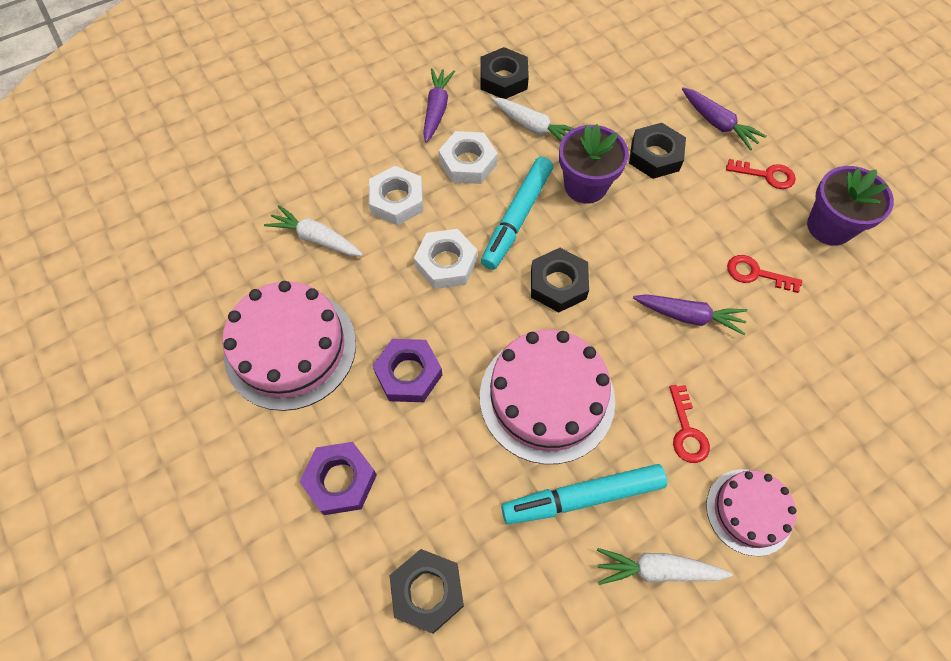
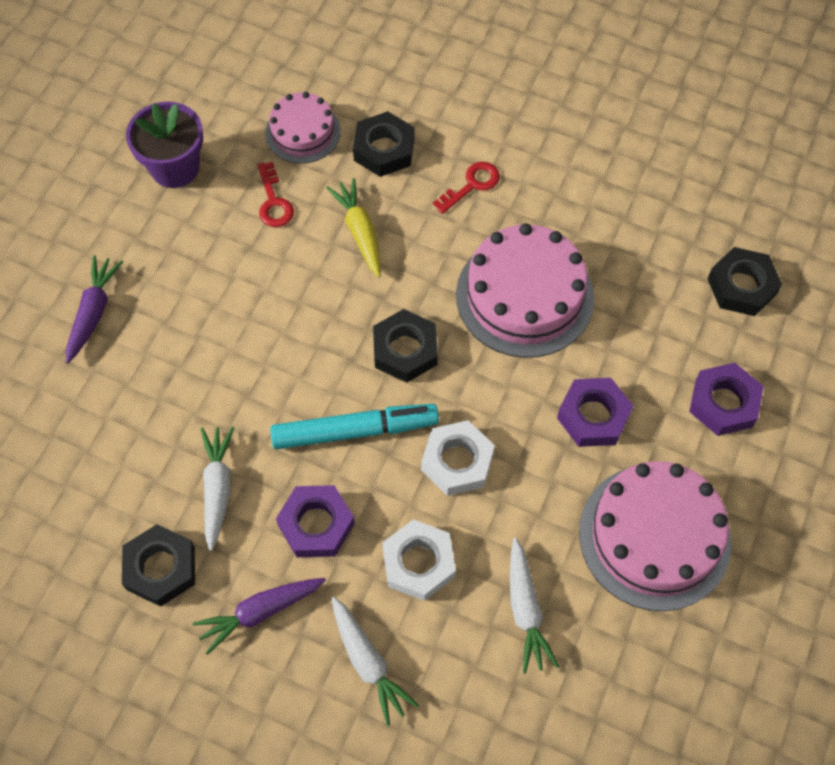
camera: 125 degrees left, 0 degrees up
white nut [439,131,498,184] -> purple nut [276,485,355,557]
turquoise marker [501,464,667,524] -> none
purple flower pot [559,124,629,203] -> none
white carrot [597,548,732,585] -> white carrot moved to [332,597,419,726]
black nut [629,123,686,179] -> black nut moved to [353,111,414,177]
purple carrot [633,294,747,335] -> yellow carrot [326,178,381,277]
pink cake [706,469,796,556] -> pink cake moved to [265,92,341,163]
red key [726,159,796,189] -> none

